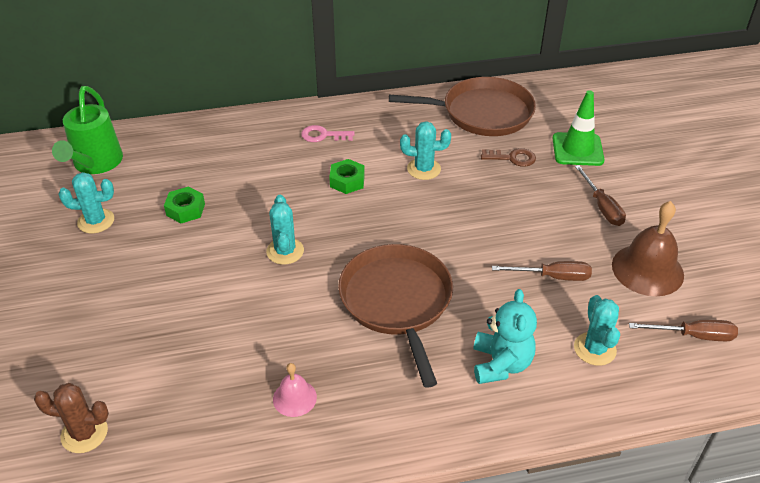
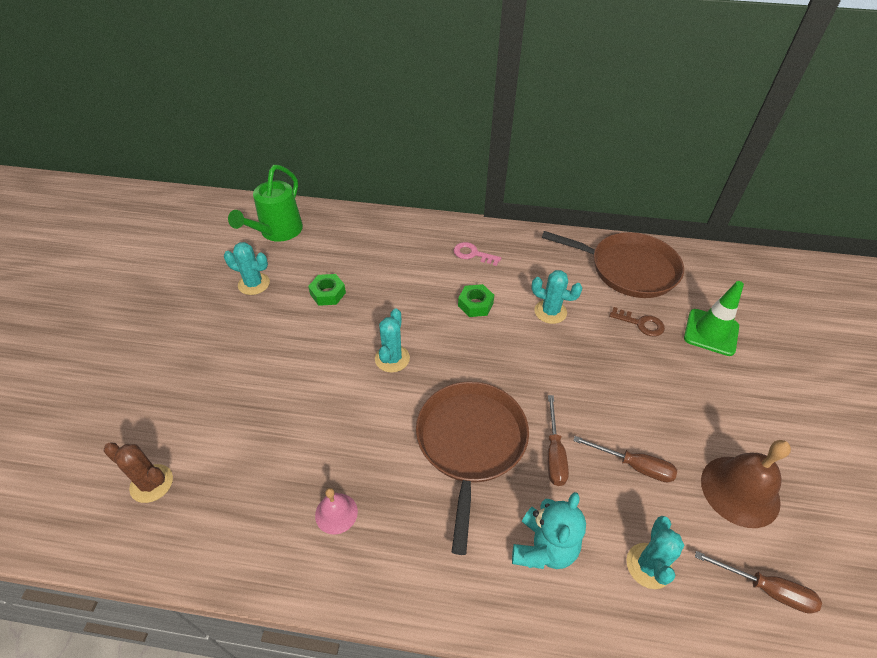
camera: 20 degrees right, 5 degrees up
brown screwdriver [575,165,626,226] -> brown screwdriver moved to [547,395,569,486]

